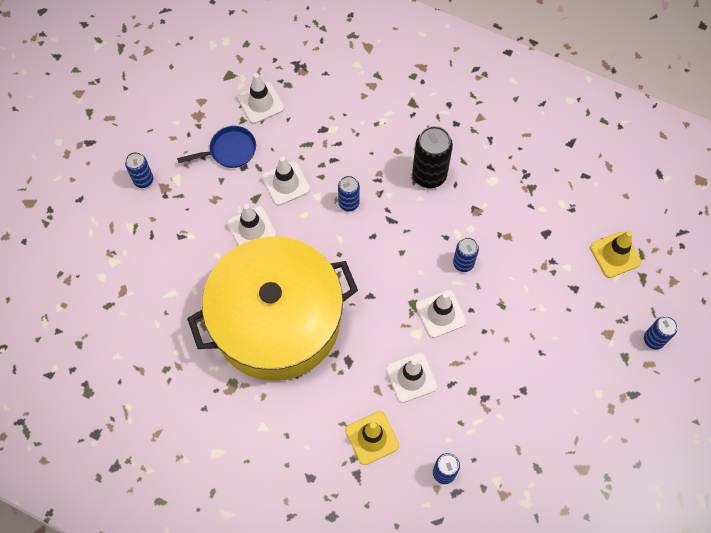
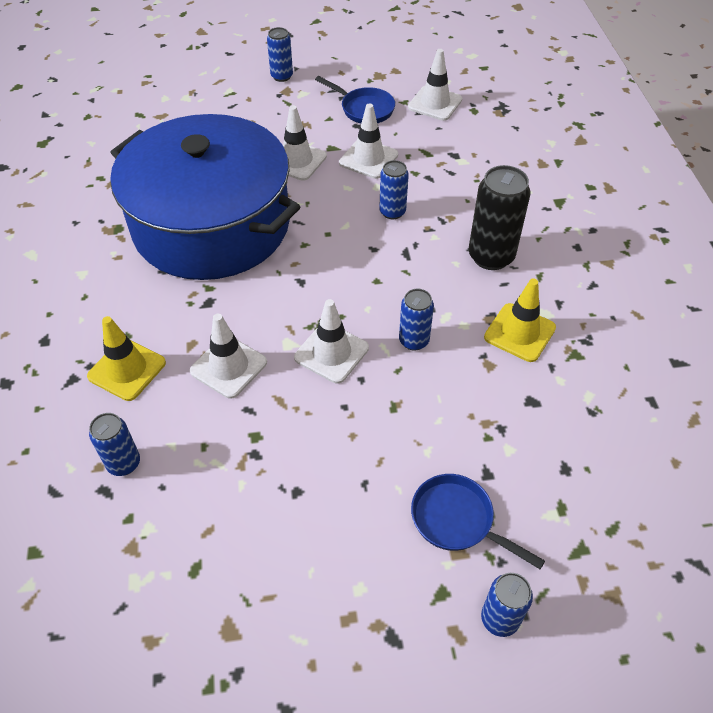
camera: 55 degrees right, 15 degrees down
yellow pot [187,236,358,381] -> blue pot [110,114,300,280]
yellow traffic cone [590,231,641,278] -> yellow traffic cone moved to [484,278,556,362]
none -> blue pan [411,474,545,569]

